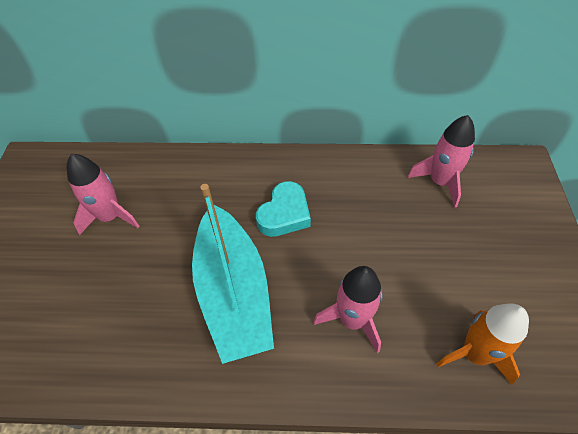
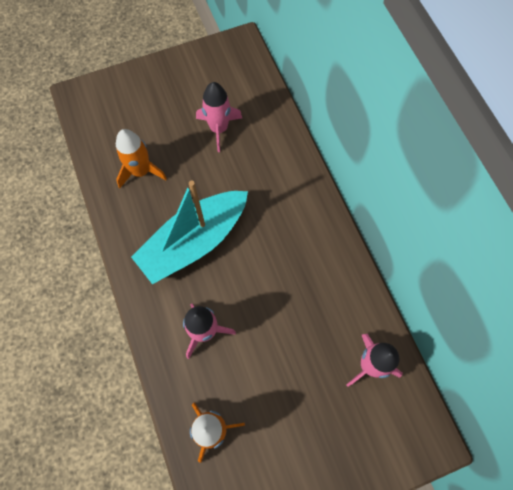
camera: 65 degrees right, 15 degrees up
turquoise heart [256,181,311,237] -> none
none -> orange rocket [116,129,167,188]

